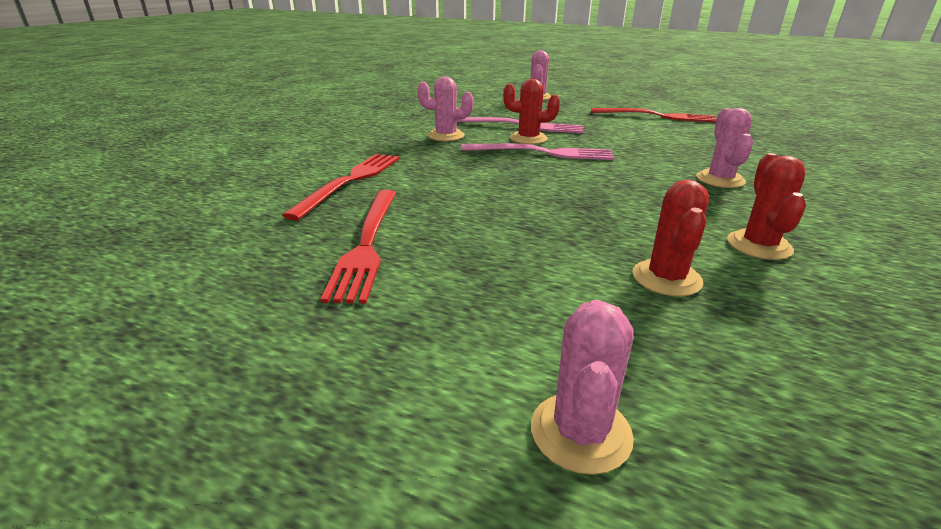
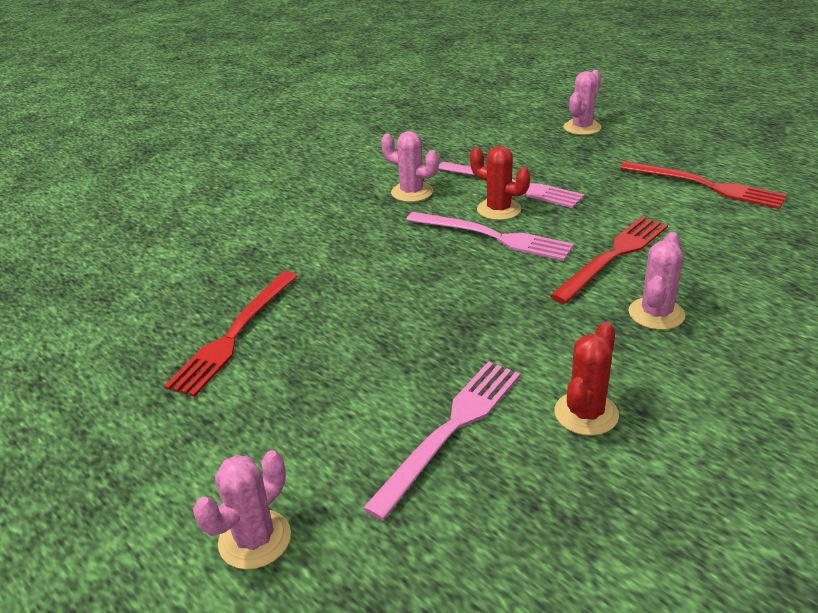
camera: 25 degrees right, 5 degrees up
red fork [282,153,400,221] -> red fork moved to [550,216,668,304]
red cactus [632,180,709,297] -> pink fork [362,361,520,521]

